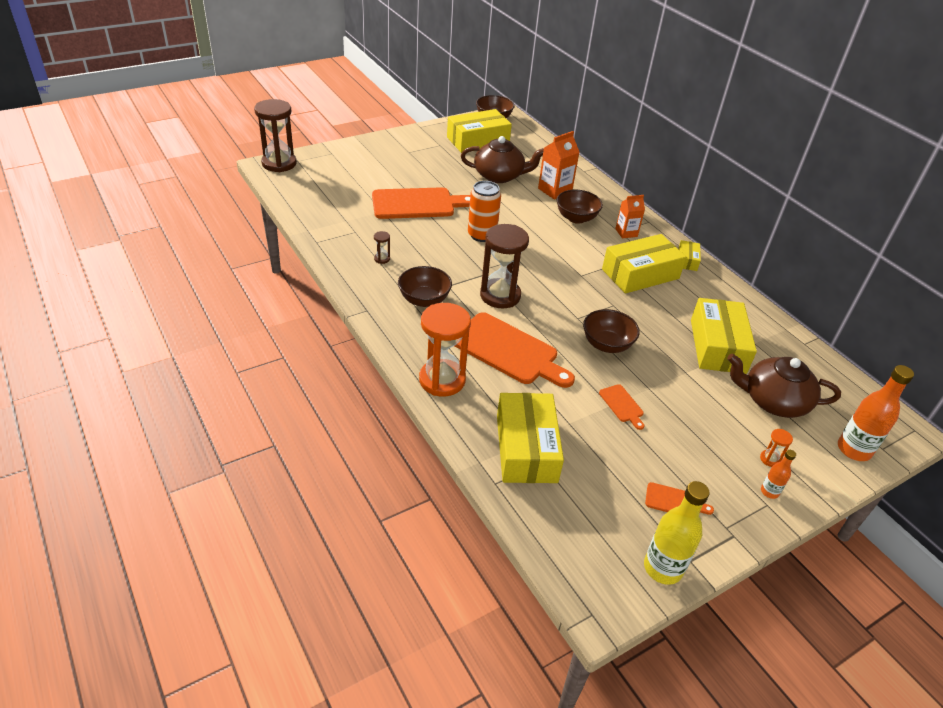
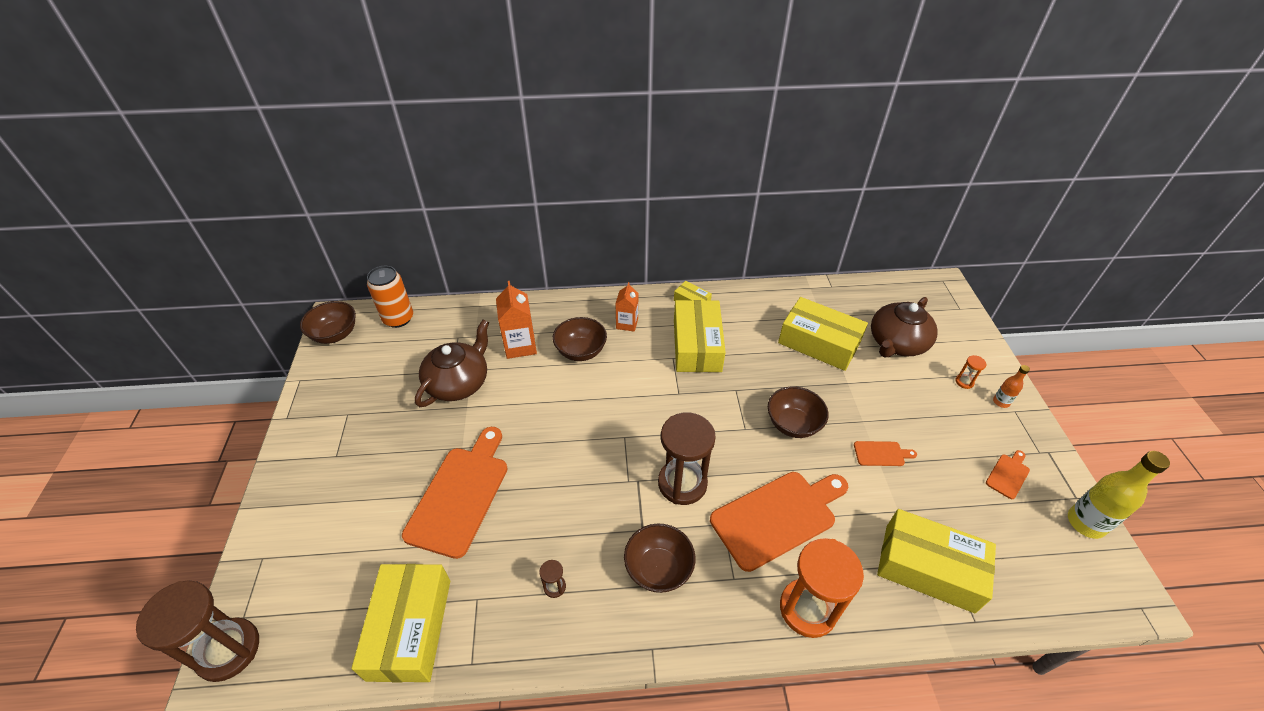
camera: 60 degrees left, 5 degrees up
yellow box [447,109,512,153] -> yellow box moved to [352,564,450,682]
orange can [468,181,501,242] -> orange can moved to [367,266,413,328]
orange bottle [838,365,914,461] -> none

